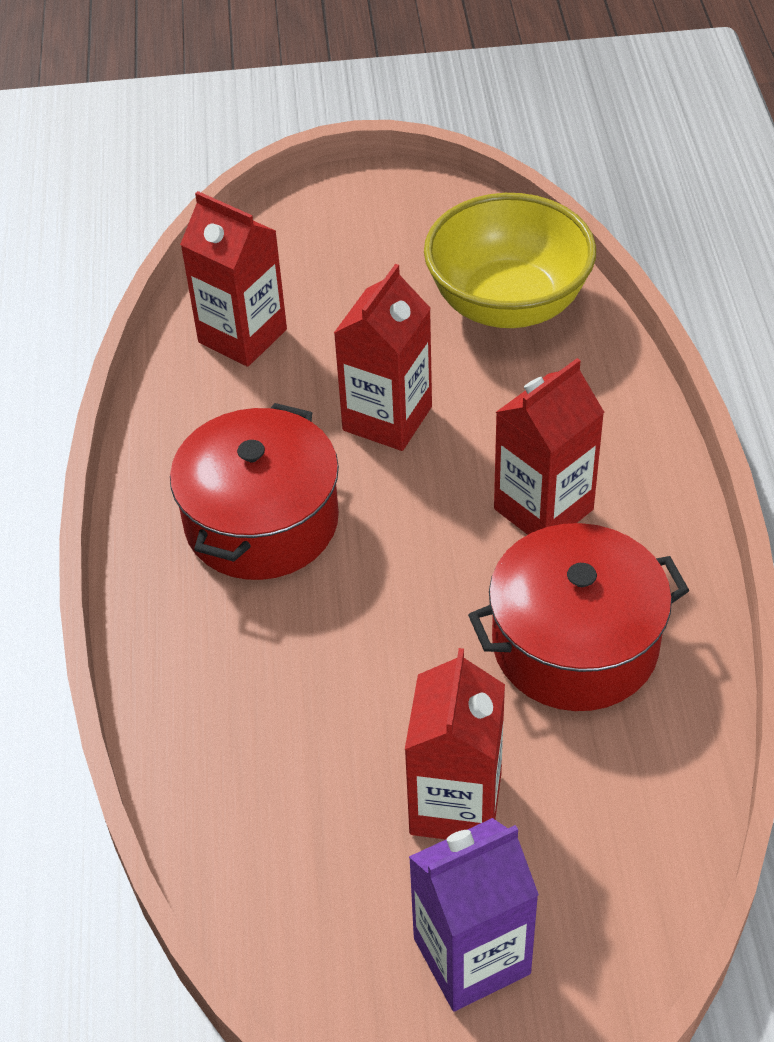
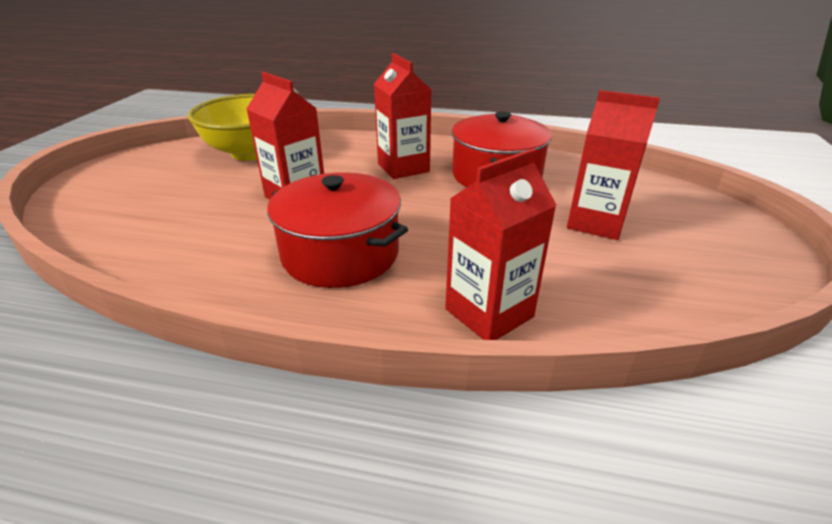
camera: 75 degrees left, 15 degrees down
red carton [180,191,287,367] -> red carton moved to [445,149,557,340]
purple carton [409,818,539,1012] -> none

